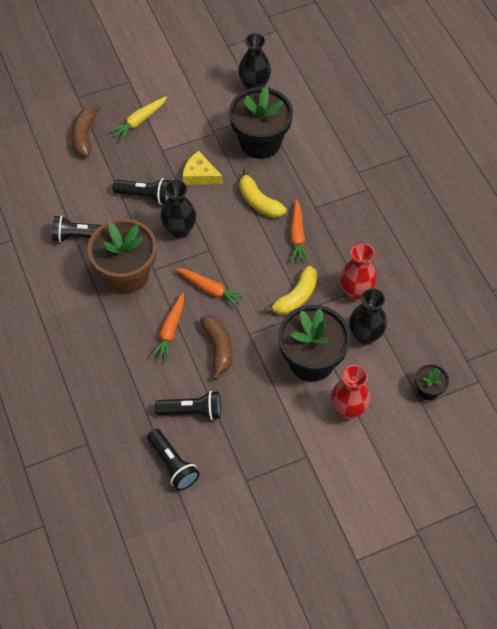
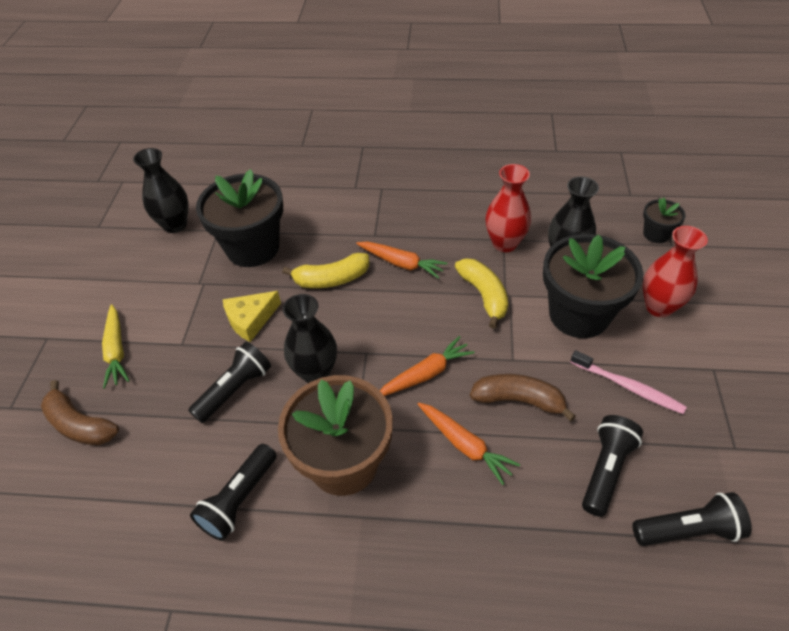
camera: 60 degrees left, 10 degrees down
none -> pink toothbrush [570,350,687,414]

